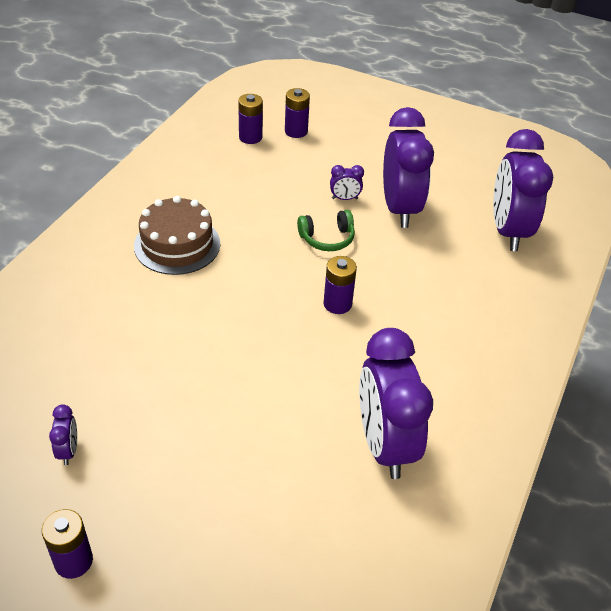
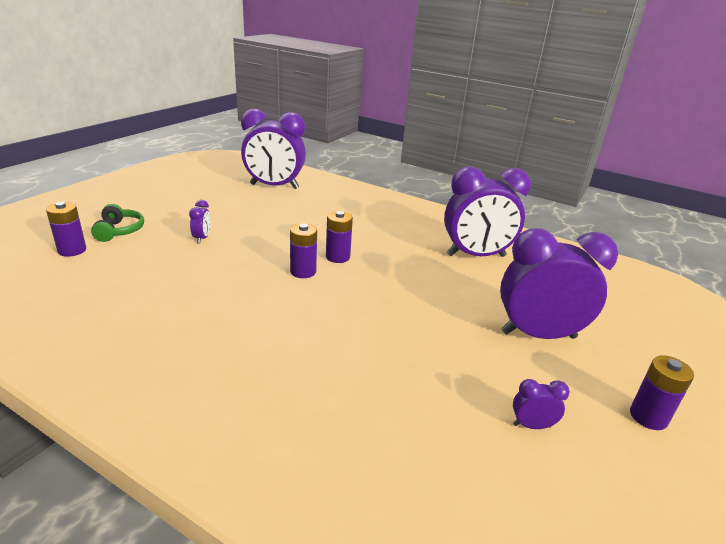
camera: 85 degrees left, 15 degrees down
brown cake [134,196,220,275] -> none
purple battery [238,94,263,144] -> purple battery moved to [290,223,317,278]
green headphones [297,210,355,251] -> green headphones moved to [91,204,144,242]
purple clock [383,107,434,228] -> purple clock moved to [500,228,618,339]

